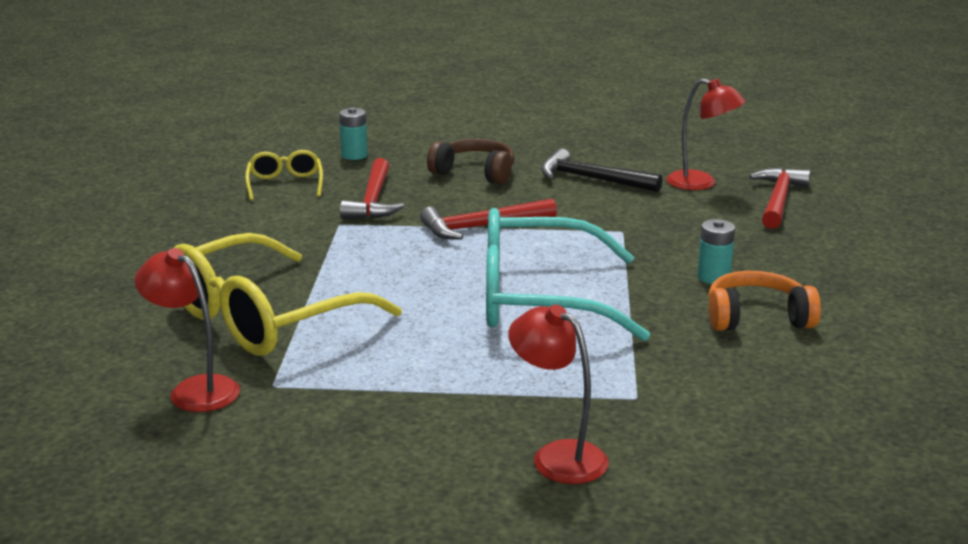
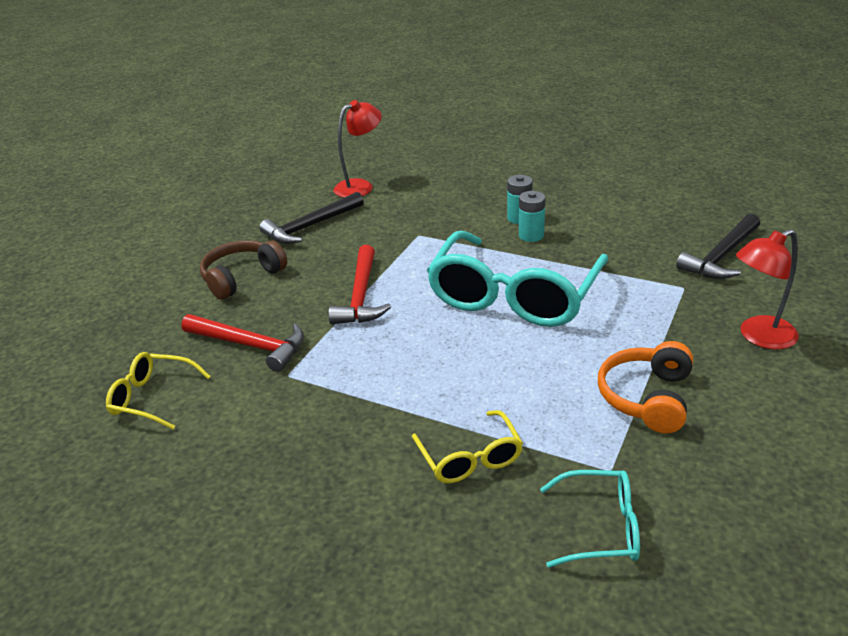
camera: 65 degrees left, 10 degrees up
red lamp [135,248,240,412] -> turquoise glasses [540,470,640,568]
yellow glasses [174,233,402,356] -> yellow glasses [412,410,523,483], size x0.47
turquoise battery [339,107,368,160] -> turquoise battery moved to [519,191,545,242]
orange headphones [708,271,821,331] -> orange headphones moved to [598,341,693,433]
red hammer [749,168,811,229] -> none
none -> black hammer [676,214,760,279]

